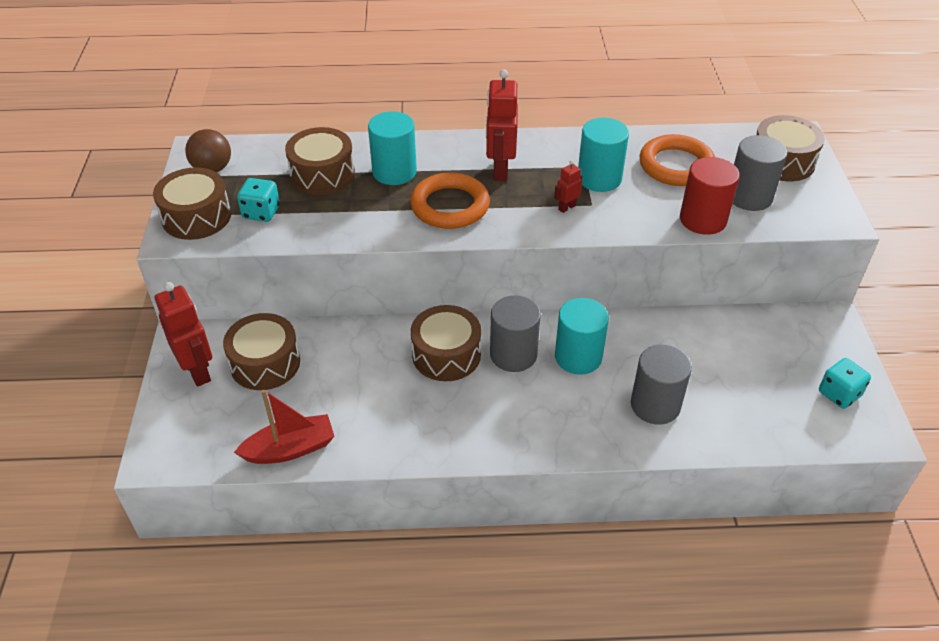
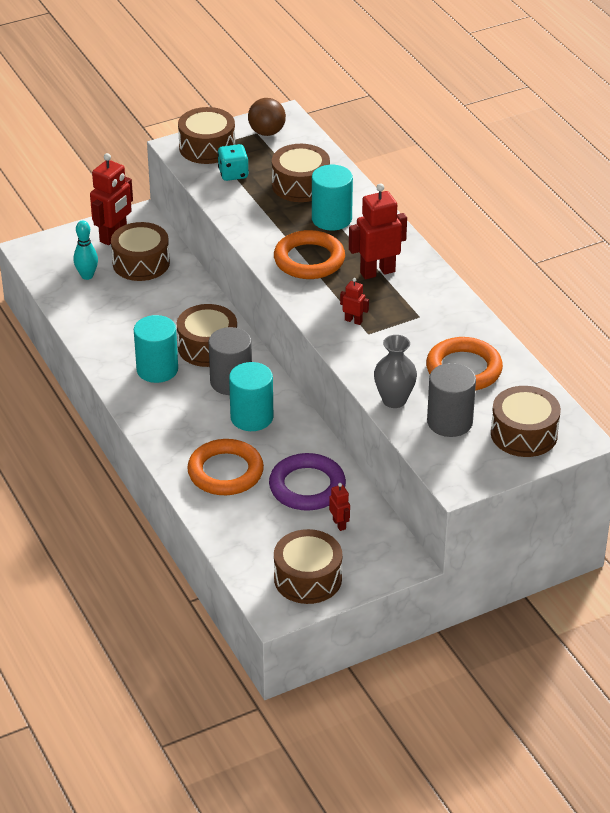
camera: 65 degrees right, 5 degrees down
red boat [234,390,335,464] -> none
turquoise cylinder [578,118,629,192] -> turquoise cylinder moved to [134,315,178,383]
grey cylinder [631,345,692,424] -> orange ring [187,439,264,495]
red cylinder [680,157,740,235] -> grey vase [374,335,417,408]
turquoise dice [819,358,871,409] -> brown drum [274,529,342,604]
none -> turquoise bowling pin [73,220,98,280]
none -> purple ring [269,453,346,511]
none -> red robot [329,483,350,531]

